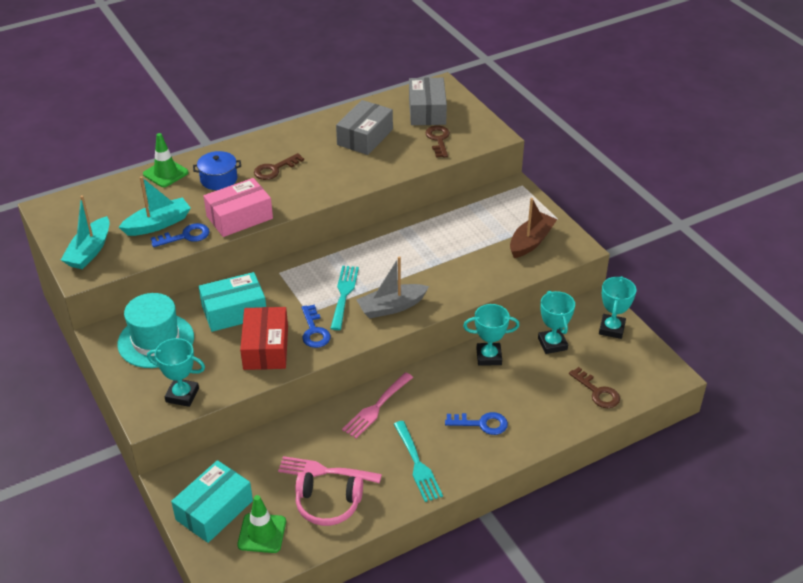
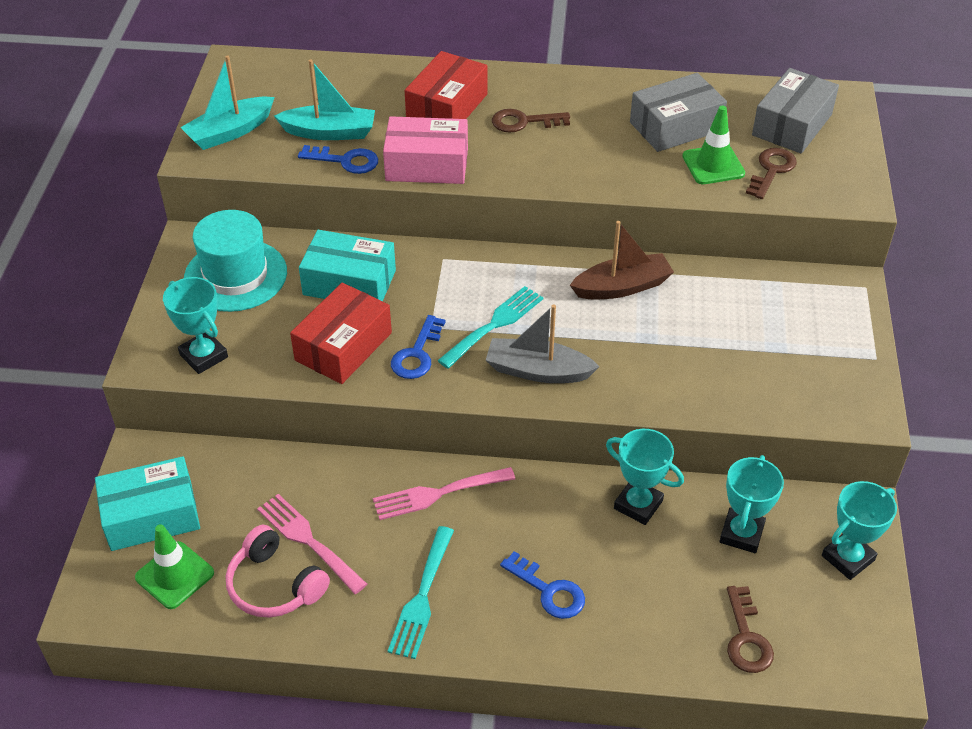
camera: 35 degrees right, 5 degrees up
green traffic cone [143,133,189,187] -> green traffic cone moved to [682,106,745,184]
blue pot [193,151,241,190] -> red box [405,51,487,119]
brown boat [510,198,557,258] -> brown boat moved to [570,221,674,299]

